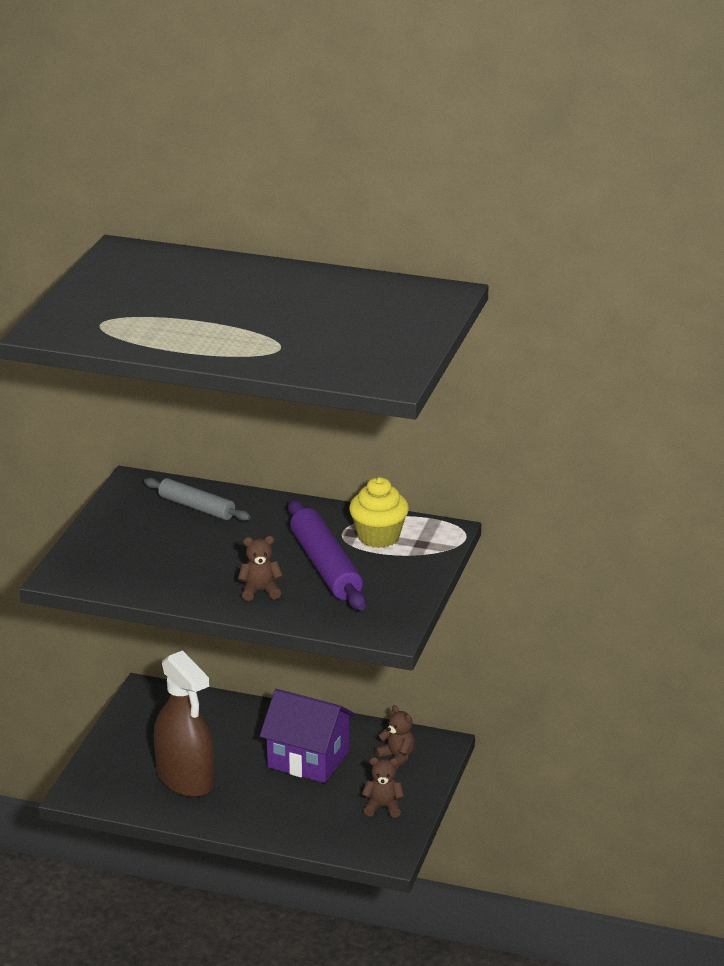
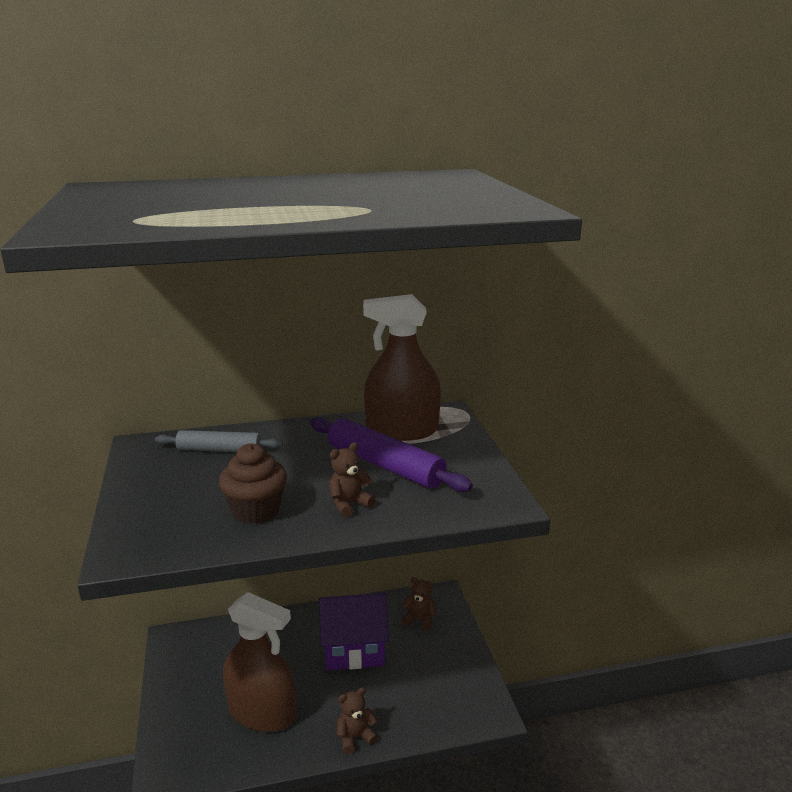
camera: 30 degrees left, 5 degrees down
yellow cupcake [349,477,409,548] -> brown spray bottle [363,294,441,441]
brown teddy bear [362,757,404,818] -> brown teddy bear moved to [337,687,378,754]
none -> brown cupcake [219,443,287,524]

